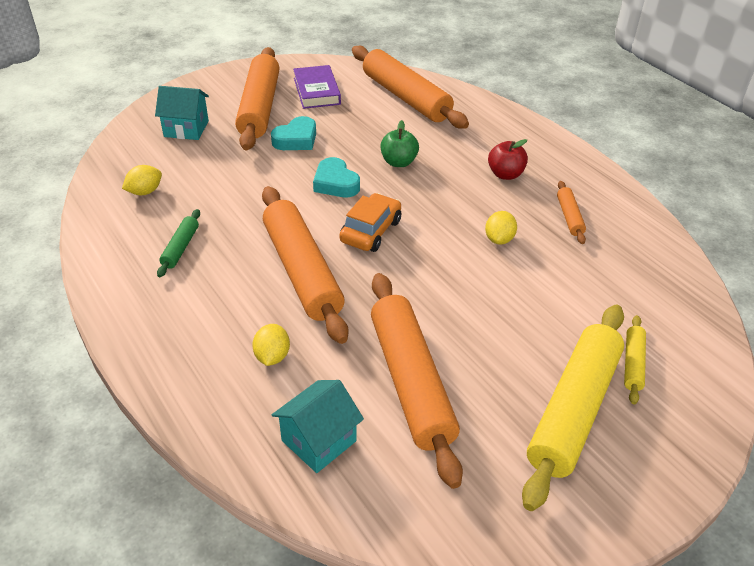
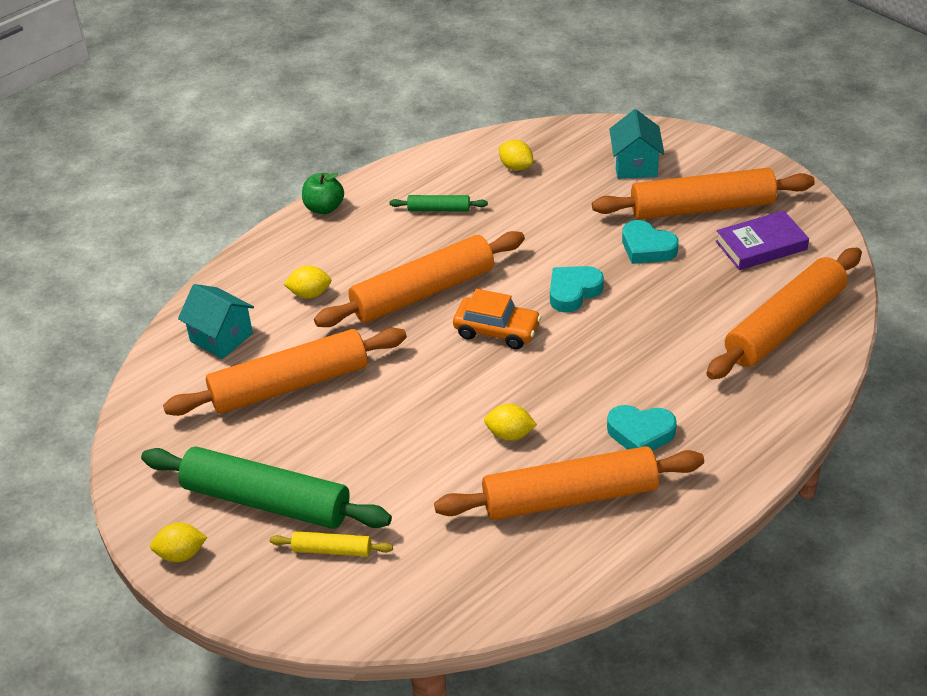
camera: 85 degrees right, 0 degrees up
green apple [380,120,419,167] -> green apple moved to [302,172,344,214]
red apple [488,139,528,180] -> turquoise heart [607,405,677,451]
yellow rolling pin [522,305,624,511] -> green rolling pin [141,446,392,529]
orange rolling pin [557,181,586,244] -> orange rolling pin [434,446,704,520], size x2.25
none -> yellow lemon [150,522,207,562]

